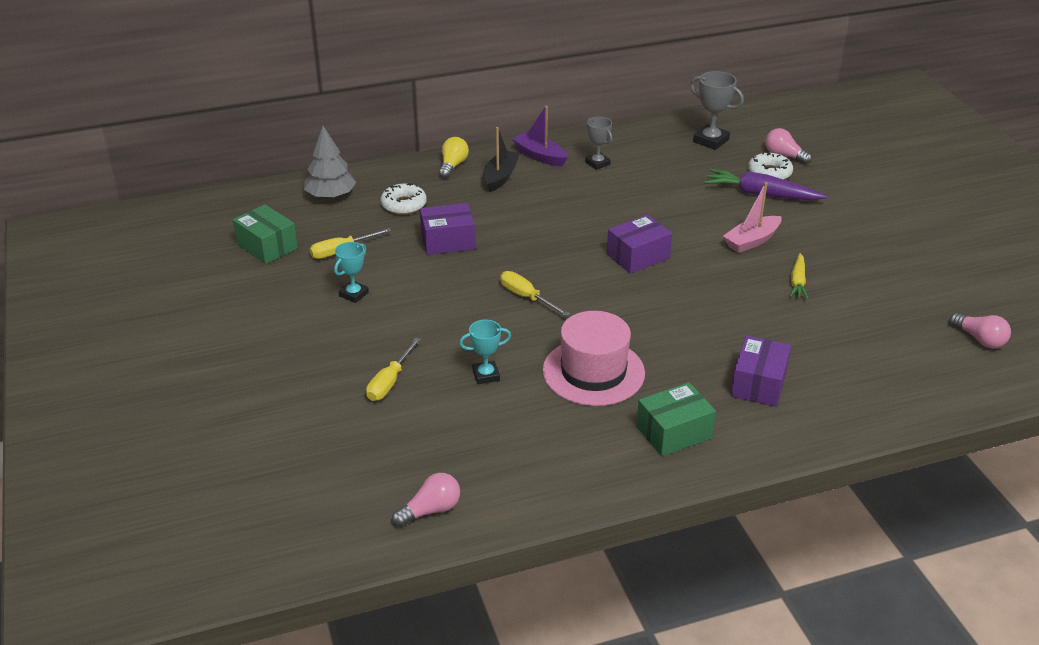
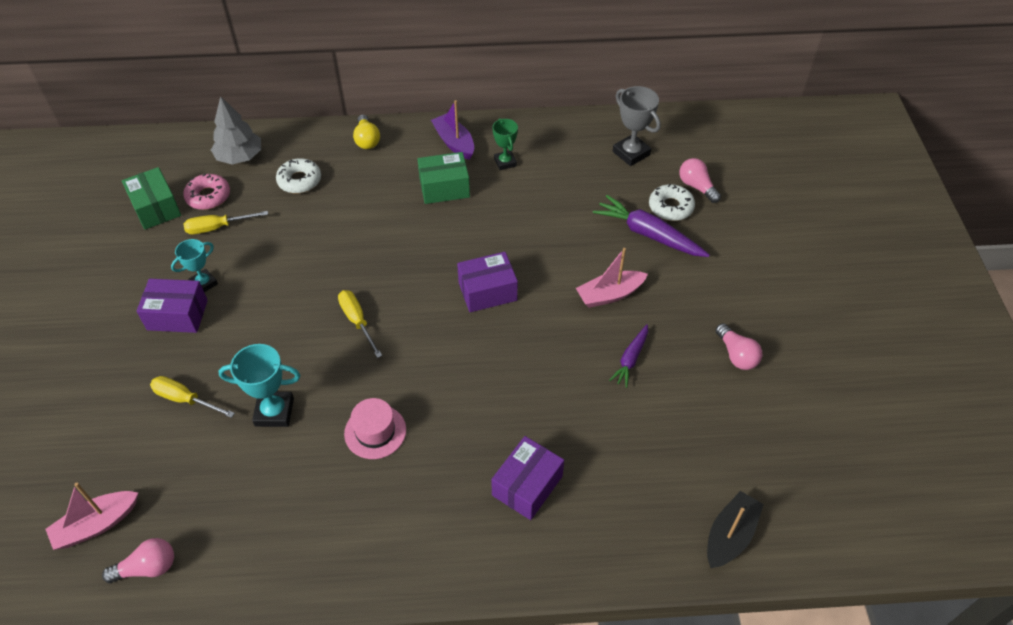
camera: 15 degrees right, 15 degrees up
yellow screwdriver [366,338,421,401] -> yellow screwdriver turned 75 degrees clockwise [150,376,235,418]
purple box [420,203,475,255] -> purple box moved to [136,279,208,333]
yellow light bulb [439,137,469,178] -> yellow light bulb turned 135 degrees clockwise [353,115,380,149]
turquoise trophy [459,320,511,384] -> turquoise trophy [218,344,300,427], size x1.51
black boat [483,127,520,192] -> black boat moved to [707,491,764,568]
pink hat [542,311,645,406] -> pink hat [344,398,406,459], size x0.61
grey trophy [585,117,612,170] -> green trophy [493,118,518,170]
green box [637,382,716,456] -> green box moved to [418,152,470,204]
yellow carrot [789,253,809,299] -> purple carrot [609,324,648,388]
pink light bulb [949,313,1011,348] -> pink light bulb moved to [715,323,762,370]
none -> pink boat [45,483,138,550]
none -> pink donut [183,174,230,210]

